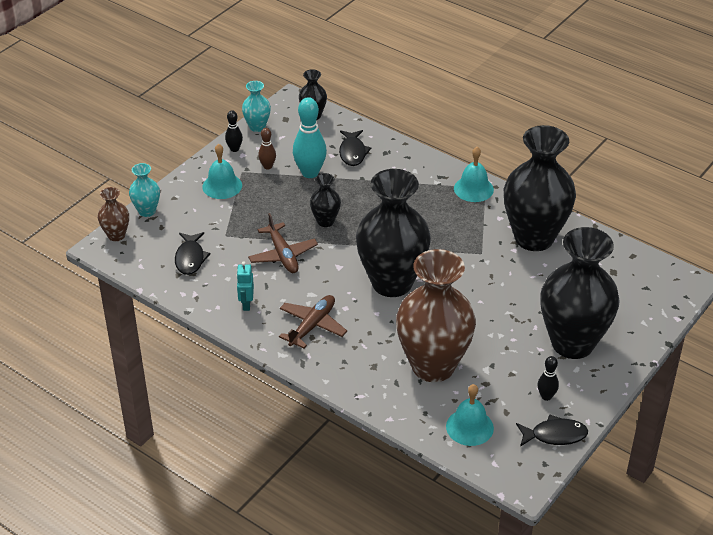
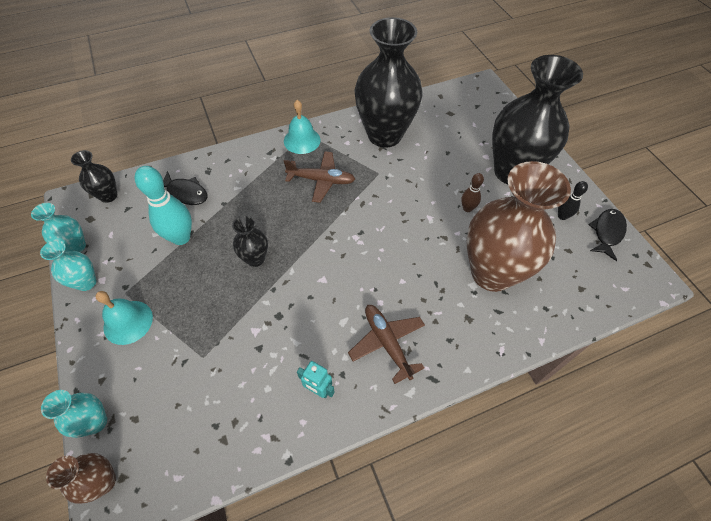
camera: 60 degrees left, 15 degrees up
black fish [175,232,211,275] -> none
black bowling pin [225,110,243,152] -> turquoise vase [40,240,96,291]
brown plane [248,213,318,273] -> brown plane moved to [284,151,355,203]
brown bowling pin [258,128,276,170] -> brown bowling pin moved to [461,173,484,212]
black vase [356,169,431,297] -> none
turquoise bell [446,384,494,446] -> none

